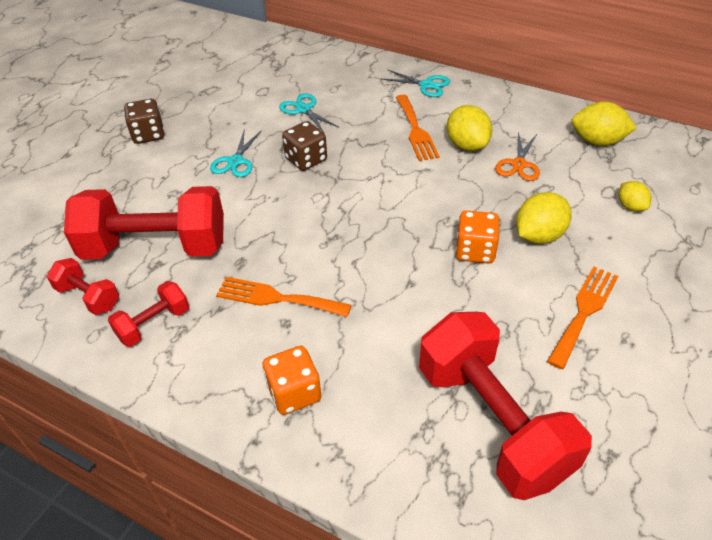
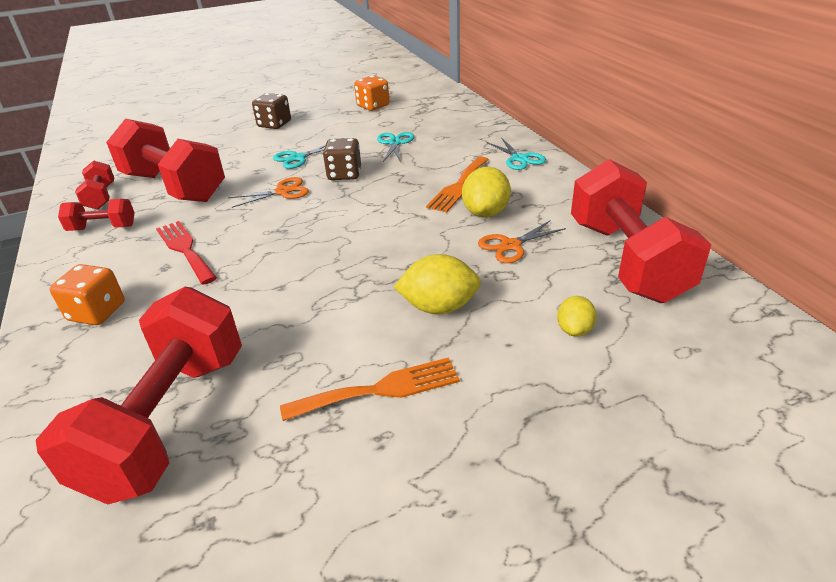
camera: 40 degrees right, 10 degrees down
orange fork [216,277,351,317] -> red fork [156,221,217,284]
orange dice [455,210,500,263] -> orange dice moved to [354,75,390,111]
yellow lemon [572,102,637,146] -> red dumbbell [571,159,711,303]
none -> orange scissors [228,177,309,208]

